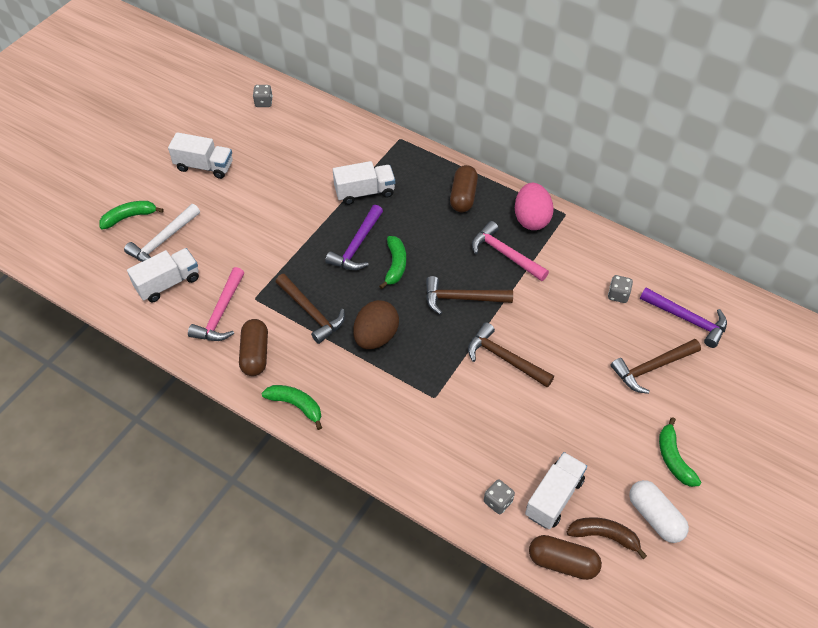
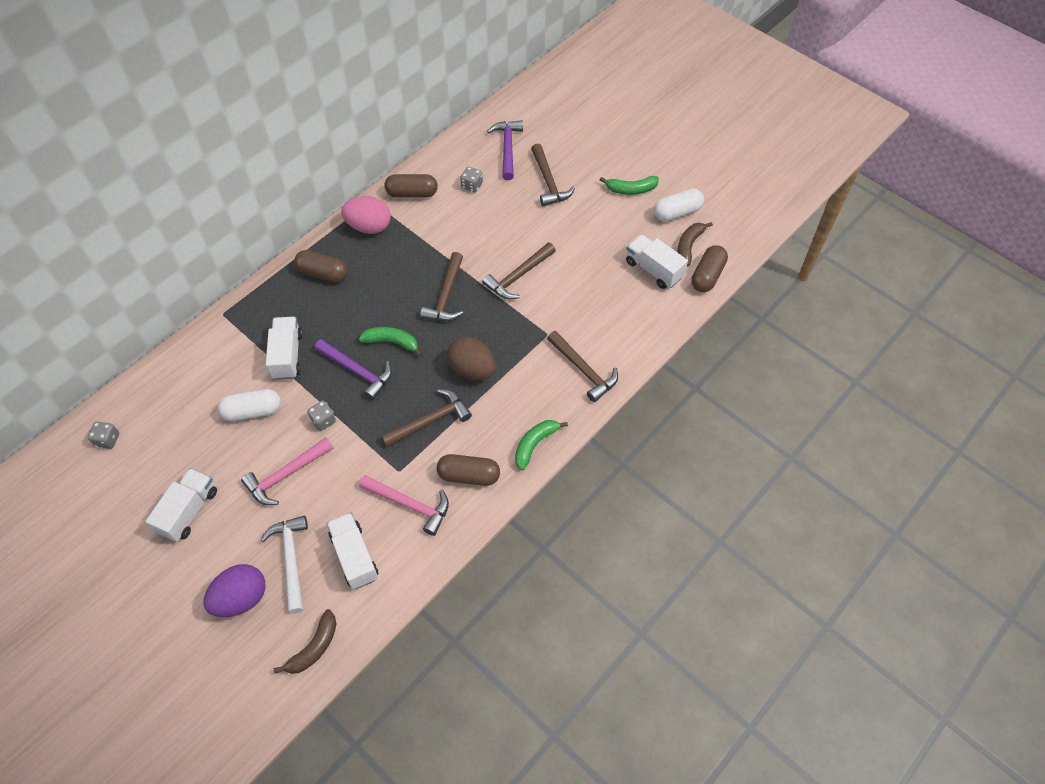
camera: 80 degrees left, 5 degrees up
green banana [99,201,164,230] -> purple egg [203,564,266,617]
white hammer [124,204,200,262] -> white hammer turned 150 degrees counterclockwise [261,516,308,614]
pink hammer [472,221,549,281] -> pink hammer moved to [241,437,333,505]
grey dice [484,480,515,514] -> grey dice moved to [307,401,336,431]
purple hammer [640,288,727,348] -> purple hammer turned 45 degrees counterclockwise [487,120,523,180]
none -> white capsule [218,389,281,421]
none -> brown banana [274,609,336,674]
none -> brown capsule [385,174,438,198]
none -> brown hammer [547,331,618,402]

